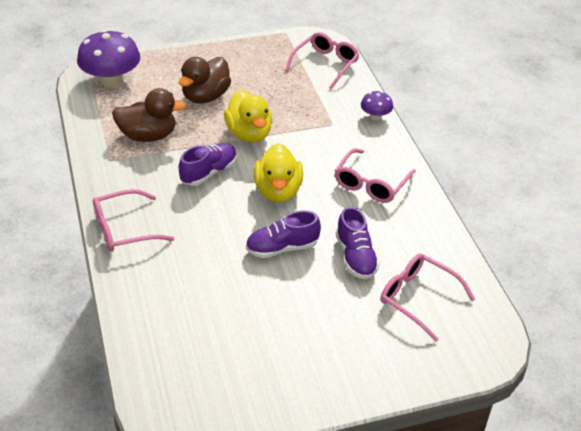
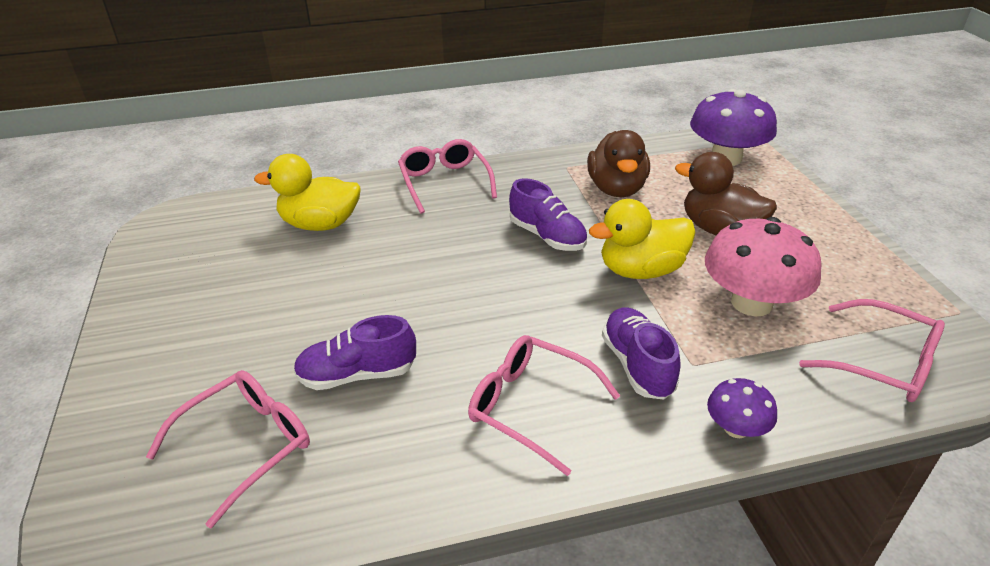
camera: 95 degrees right, 5 degrees down
purple shoe [246,210,321,258] -> purple shoe moved to [602,307,681,400]
yellow duck [254,143,303,202] -> yellow duck moved to [254,154,361,231]
none -> pink mushroom [705,217,821,317]

